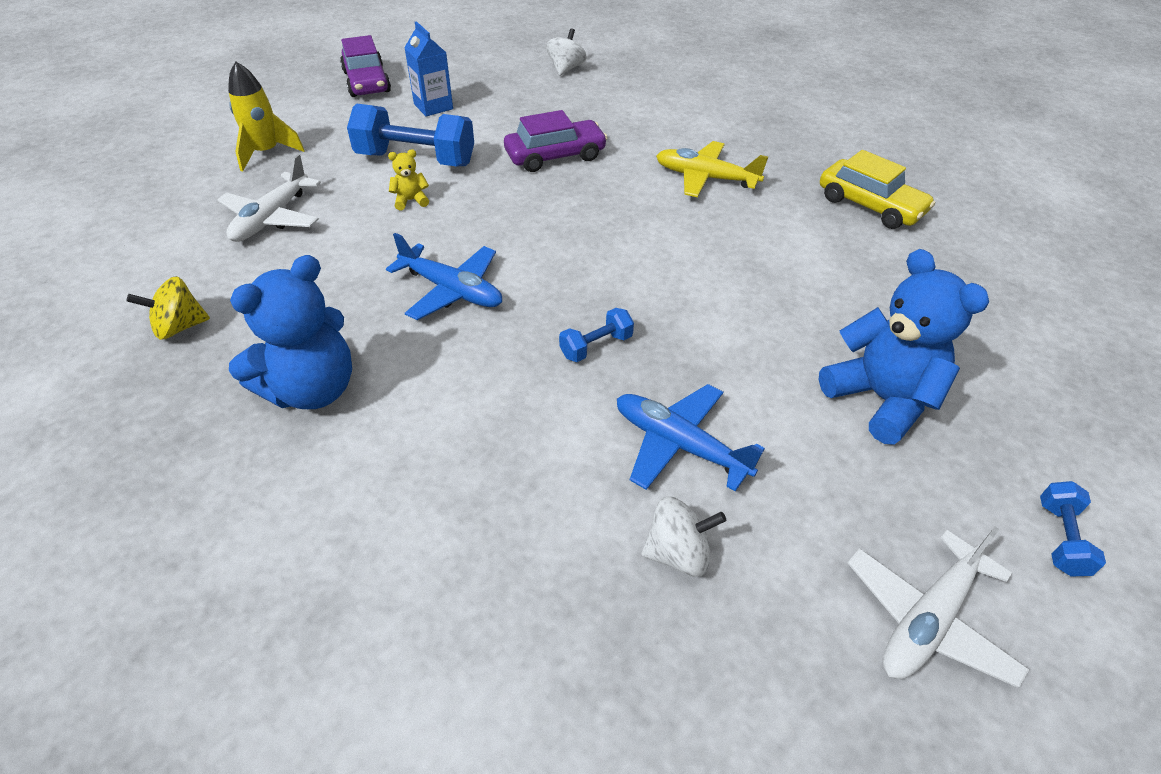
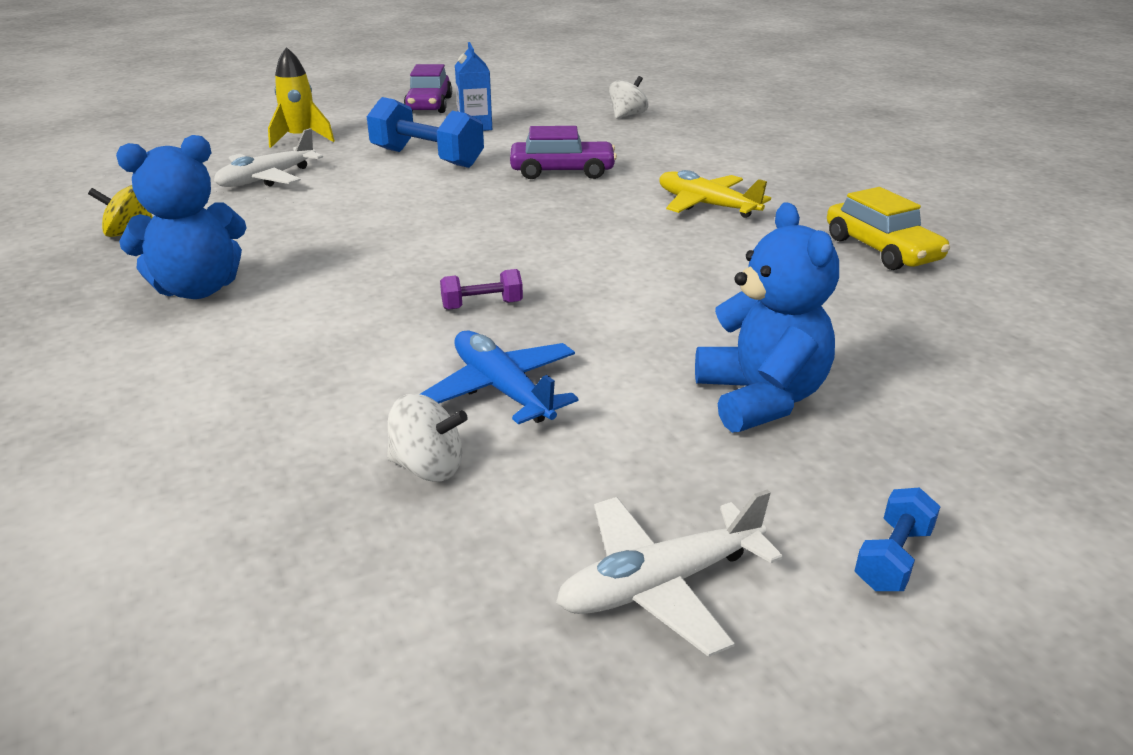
camera: 20 degrees right, 15 degrees down
blue plane [386,233,502,320] -> none
yellow teddy bear [388,149,429,210] -> none
blue dumbbell [559,308,634,362] -> purple dumbbell [440,269,523,310]

